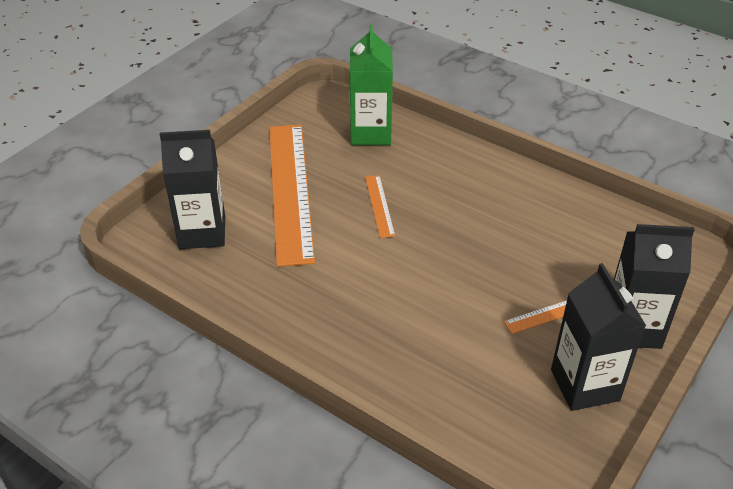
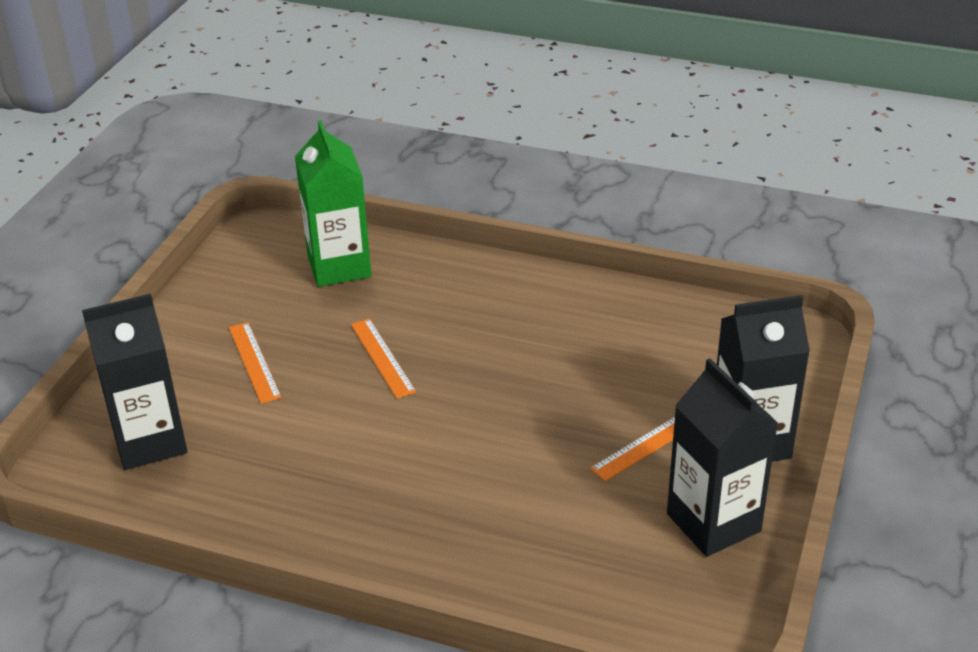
camera: 15 degrees left, 5 degrees down
orange ruler [269,125,315,267] -> orange ruler [229,322,282,404], size x0.43

